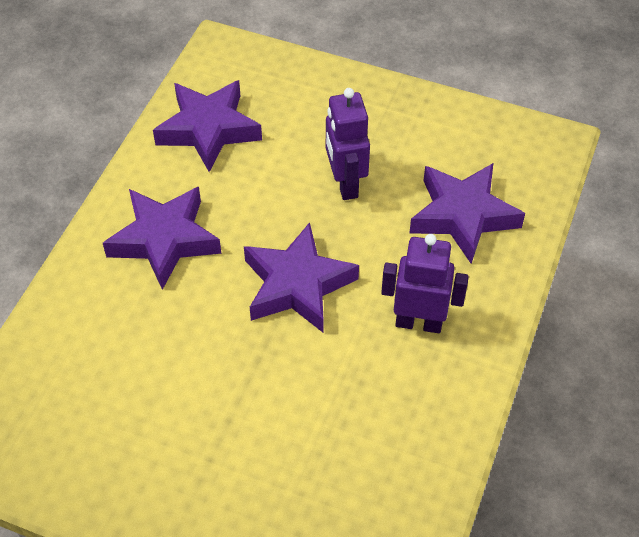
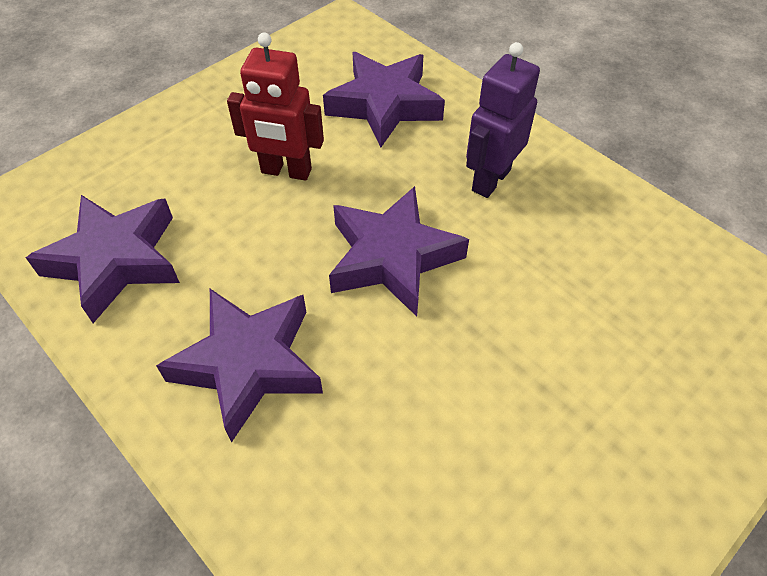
camera: 65 degrees left, 0 degrees up
purple robot [326,88,370,200] -> red robot [227,33,324,181]

